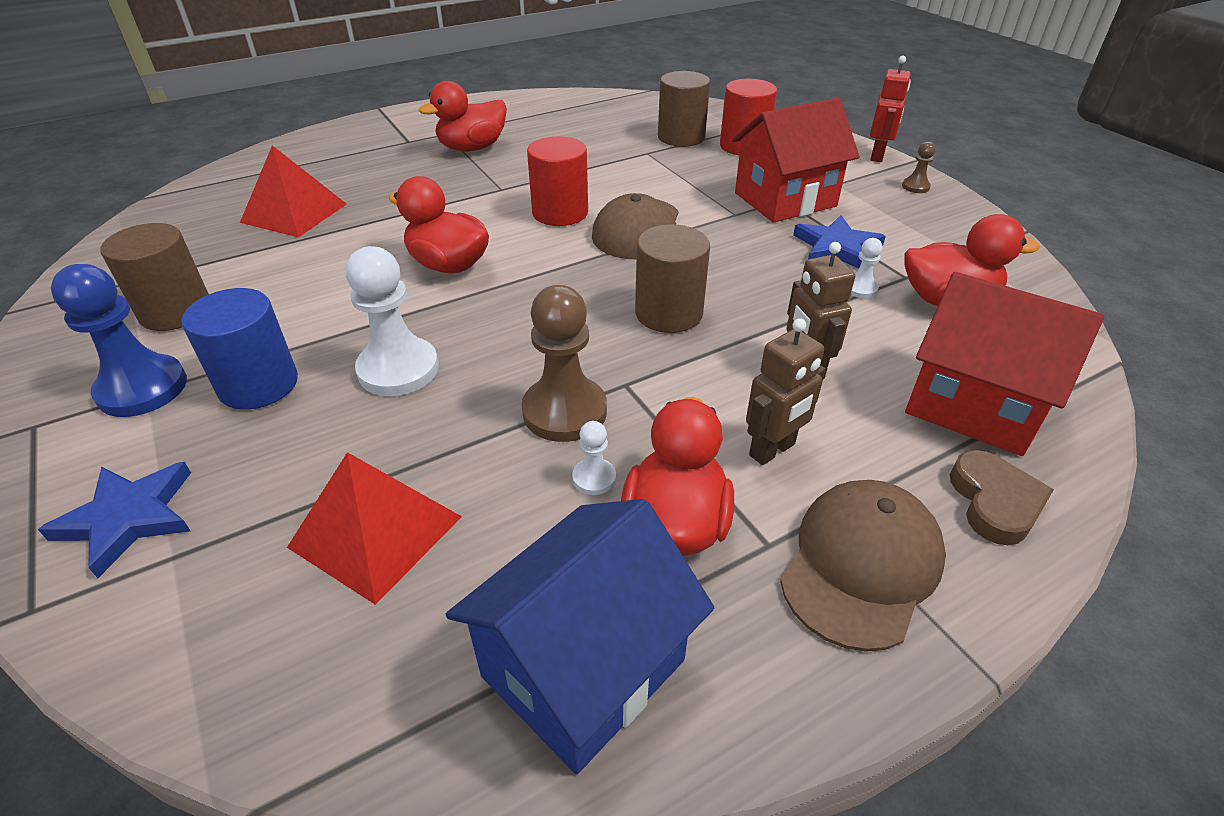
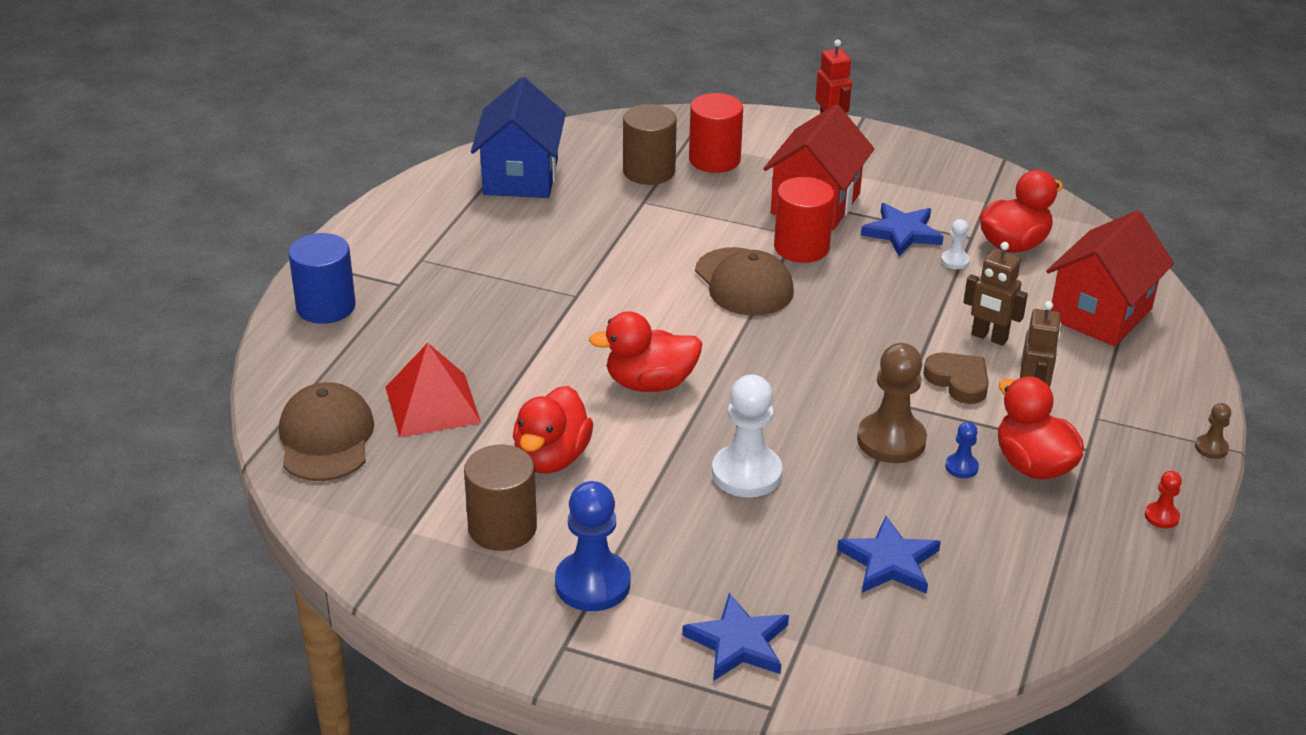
camera: 40 degrees left, 5 degrees down
blue cylinder [182,288,298,410] -> blue cylinder moved to [288,233,356,324]
red pyramid [287,452,462,605] -> blue star [837,516,941,594]
red duck [418,81,507,151] -> red duck moved to [513,386,593,474]
blue house [446,499,714,774] -> blue house moved to [471,77,566,198]
red cylinder [527,136,588,226] -> red cylinder moved to [774,177,835,263]
white pawn [572,421,616,495] -> blue pawn [945,422,979,478]
brown cylinder [635,224,710,333] -> none
brown cap [780,480,946,652] -> brown cap moved to [279,382,374,481]
brown pawn [902,142,936,193] -> brown pawn moved to [1195,403,1231,459]
red house [905,272,1104,456] -> red house turned 45 degrees counterclockwise [1046,210,1174,347]
brown heart [950,450,1054,545] -> brown heart moved to [923,353,989,404]
none -> red pawn [1145,471,1182,529]

